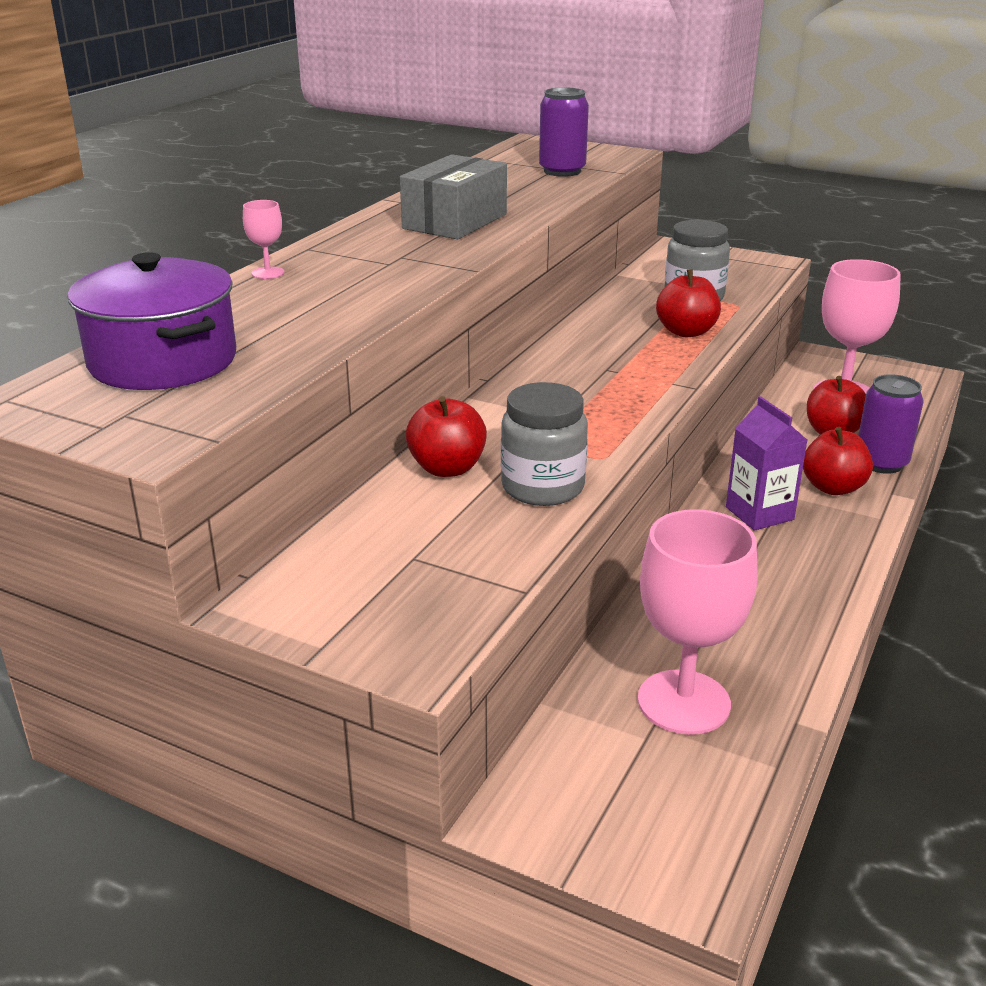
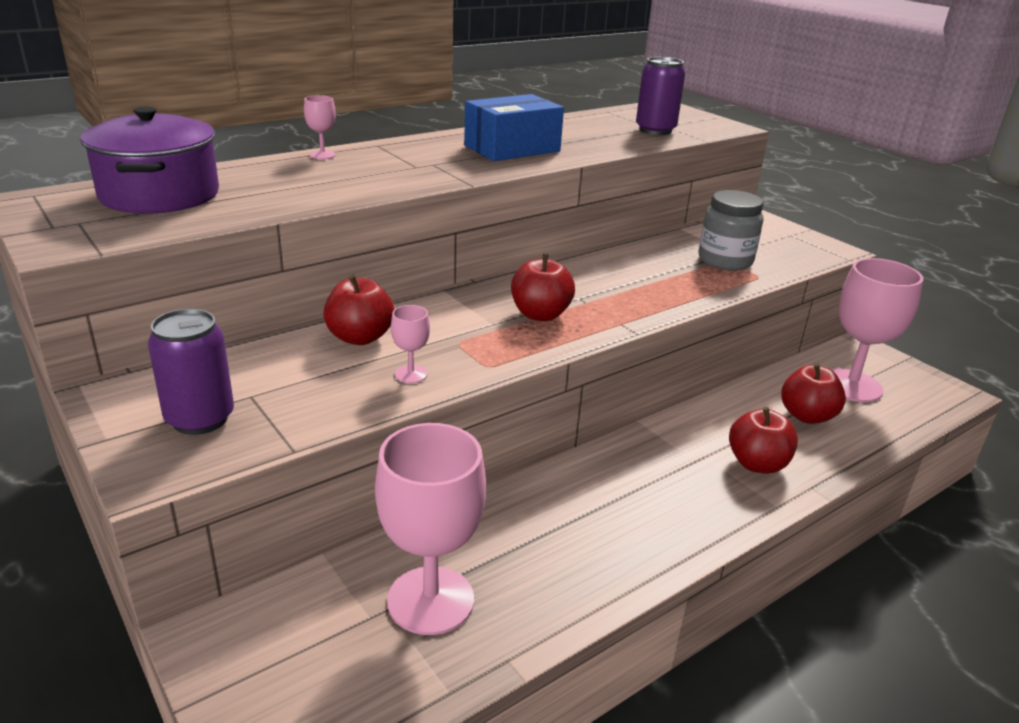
camera: 25 degrees right, 0 degrees up
grey box [400,154,507,239] -> blue box [464,94,564,161]
grey jar [501,382,588,506] -> pink goblet [391,305,430,383]
red apple [656,269,721,337] -> red apple moved to [511,254,575,321]
purple carton [726,396,807,531] -> none
purple can [858,374,924,474] -> purple can moved to [148,309,234,435]

